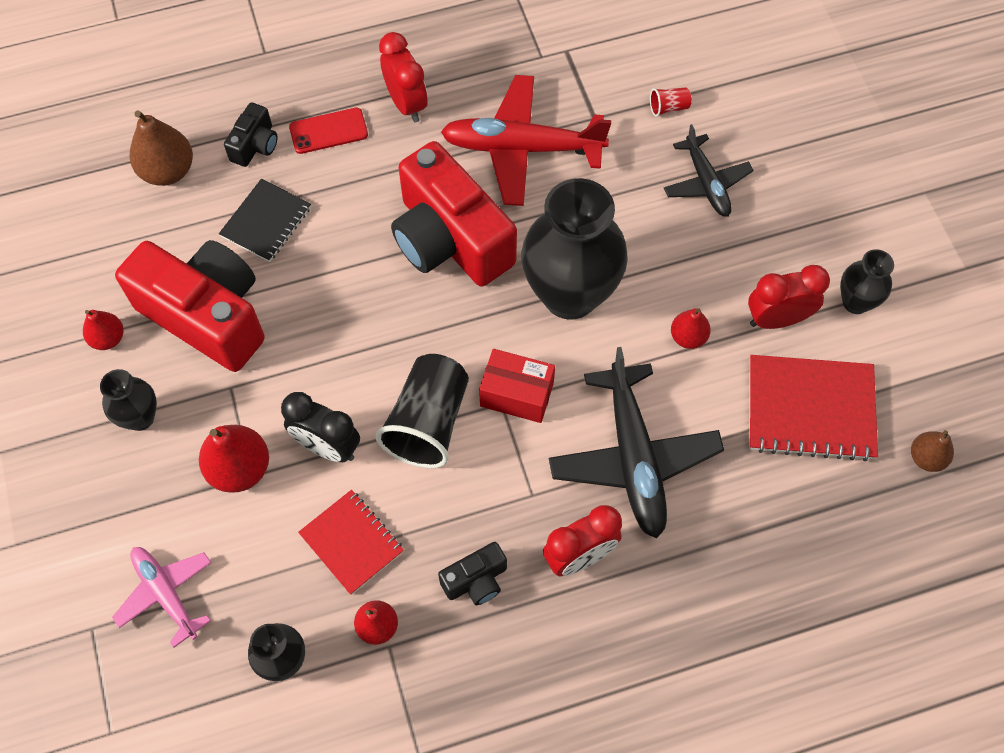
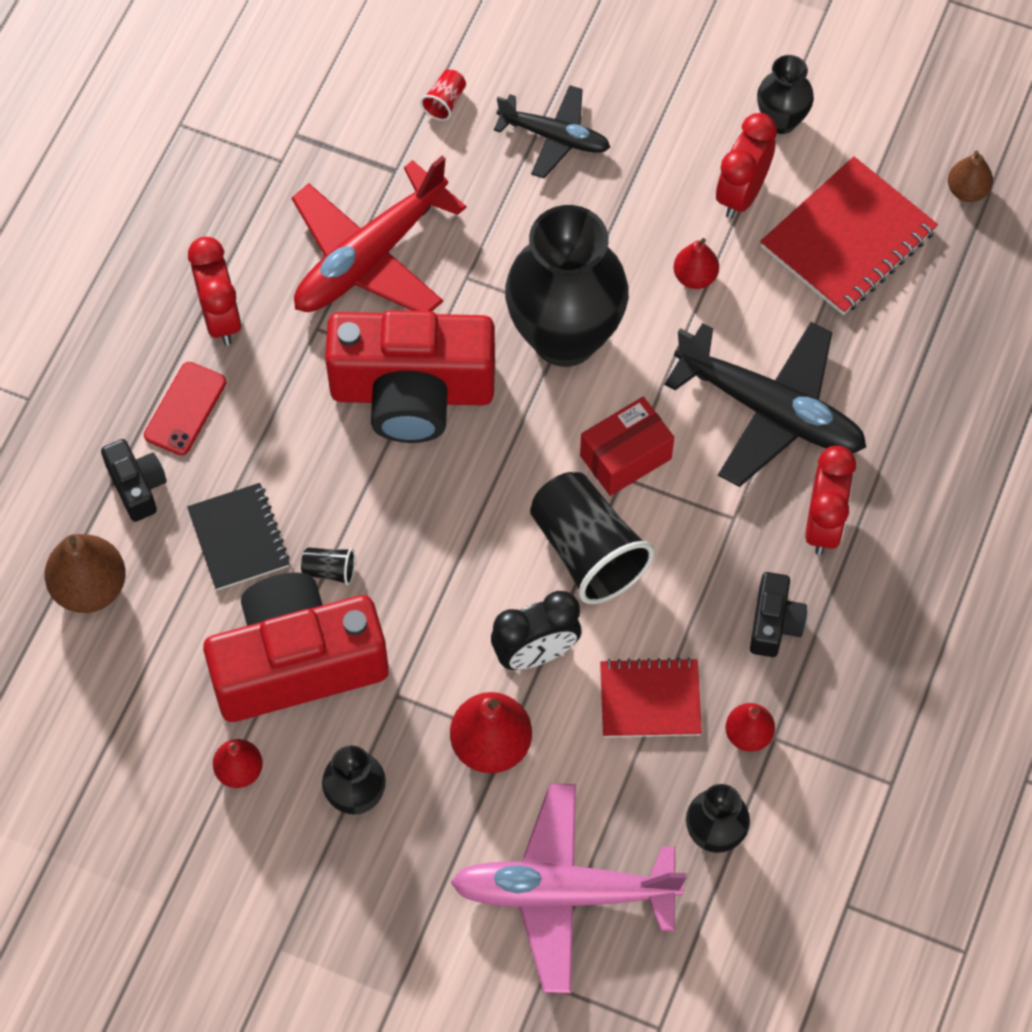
camera: 50 degrees left, 0 degrees up
pink plane [112,547,212,648] -> pink plane [451,783,686,993], size x1.69
red clock [379,32,428,123] -> red clock turned 60 degrees clockwise [188,237,242,345]
none -> black cup [301,547,355,585]

